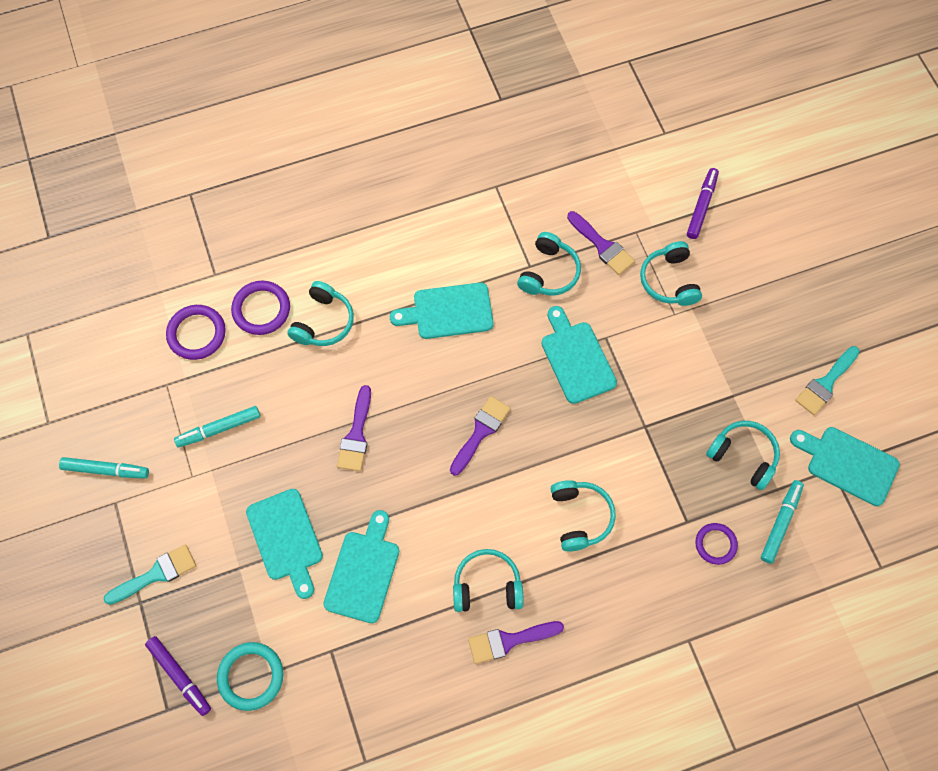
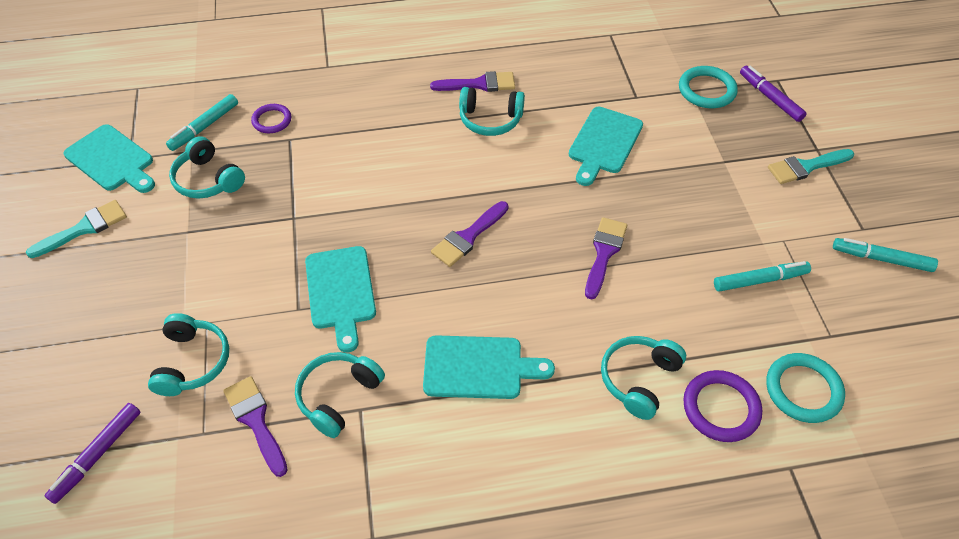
camera: 170 degrees left, 15 degrees down
purple ring [166,305,226,360] -> turquoise ring [766,353,845,423]
turquoise cutting board [246,489,323,599] -> none
turquoise headphones [551,480,616,552] -> none

